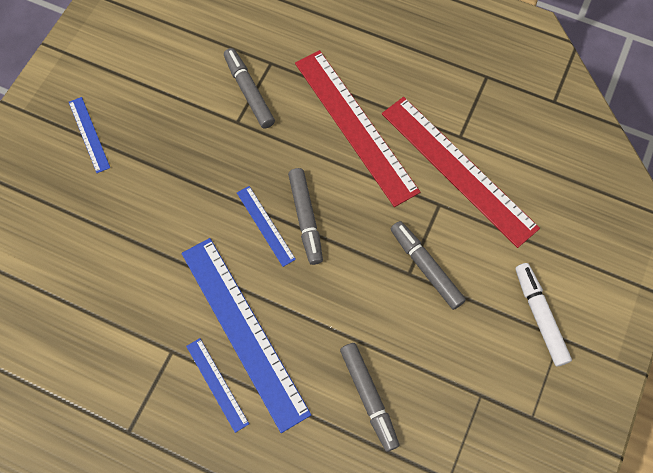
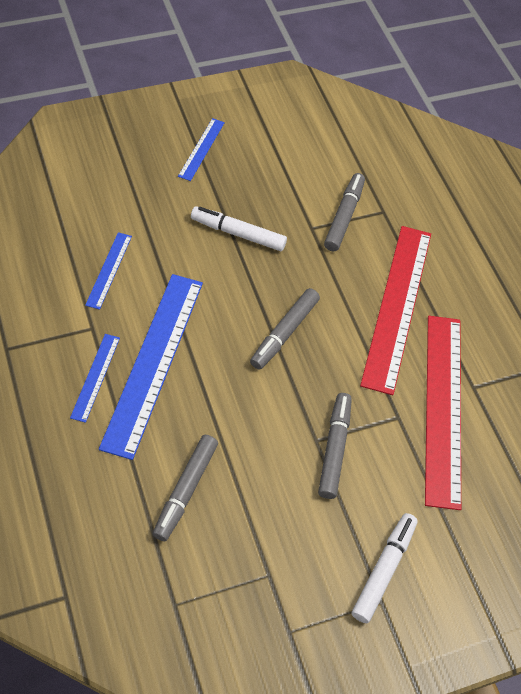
camera: 40 degrees right, 10 degrees down
blue ruler [237,186,296,267] -> blue ruler moved to [85,232,132,310]
none -> white marker [191,206,287,251]

